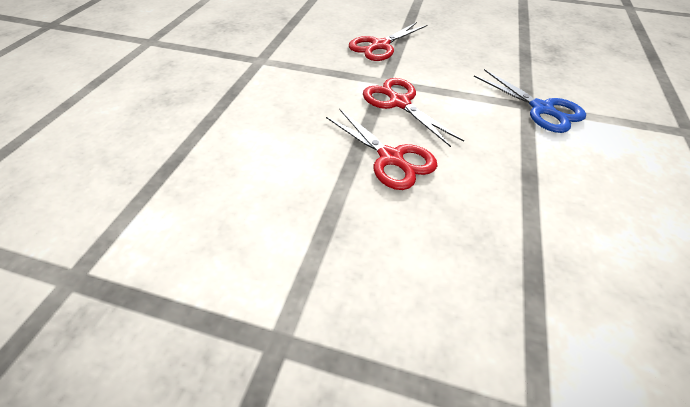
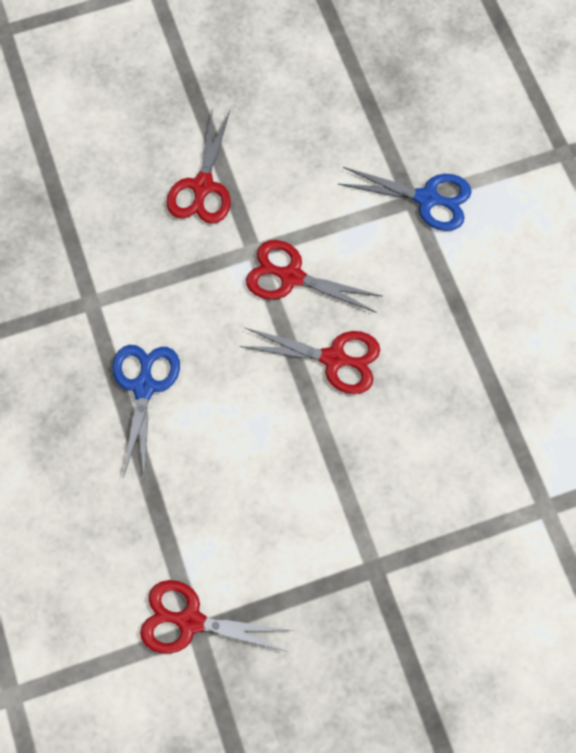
camera: 35 degrees left, 20 degrees up
none -> blue scissors [112,345,180,477]
none -> red scissors [140,580,294,654]

